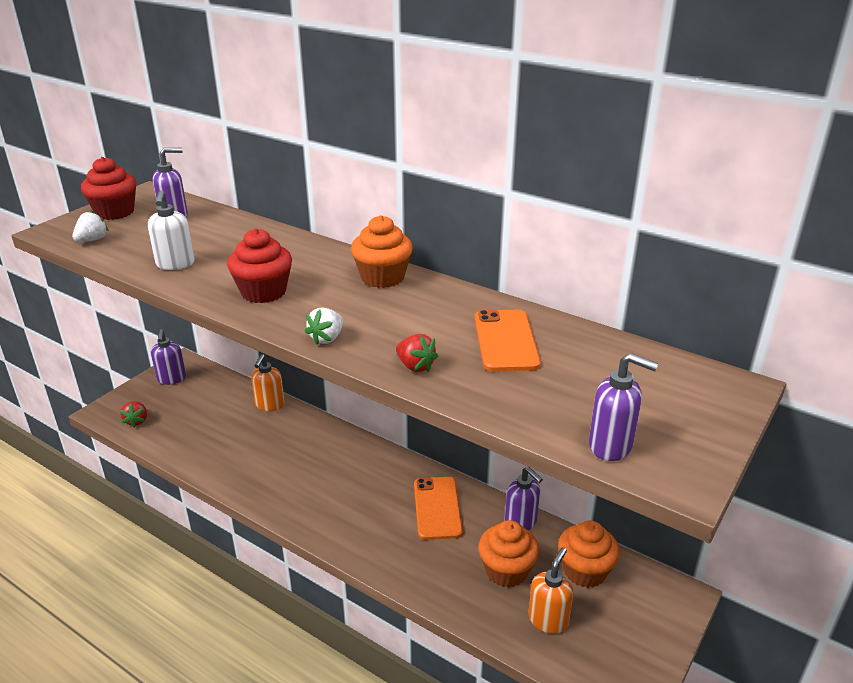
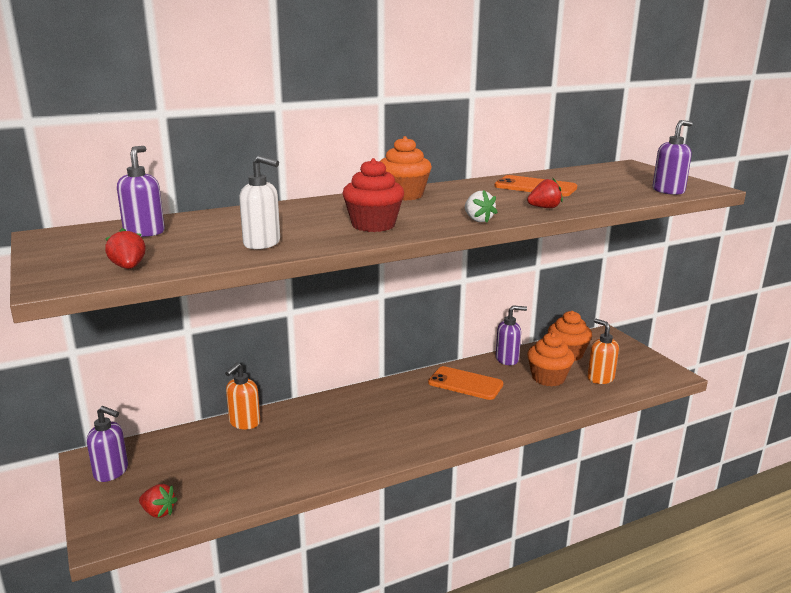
camera: 60 degrees left, 10 degrees down
white strawberry [72,210,109,242] -> red strawberry [105,228,146,269]
red cupcake [81,157,137,220] -> none
orange soap dispenser [251,354,285,411] -> orange soap dispenser turned 75 degrees clockwise [225,362,260,429]

